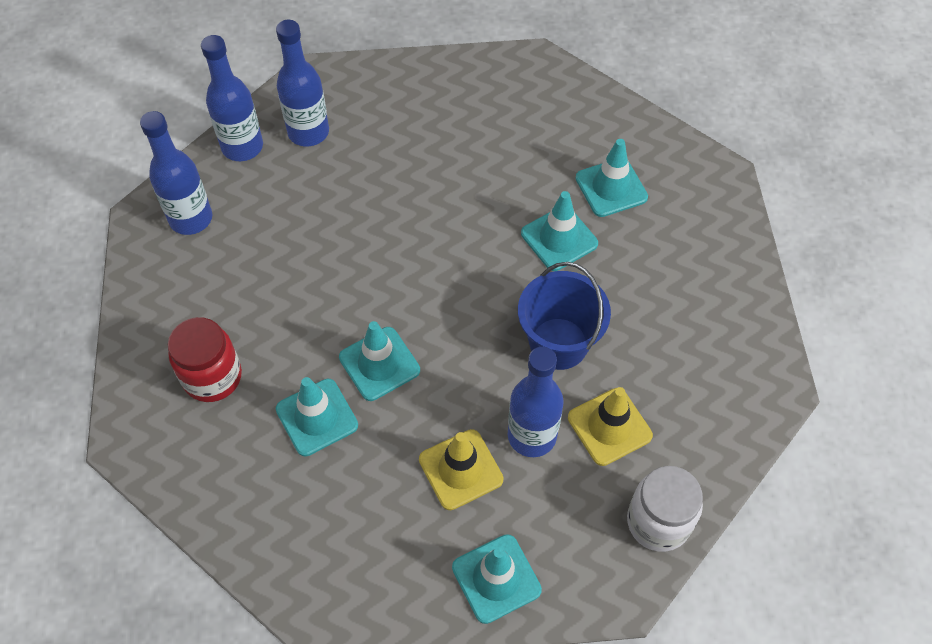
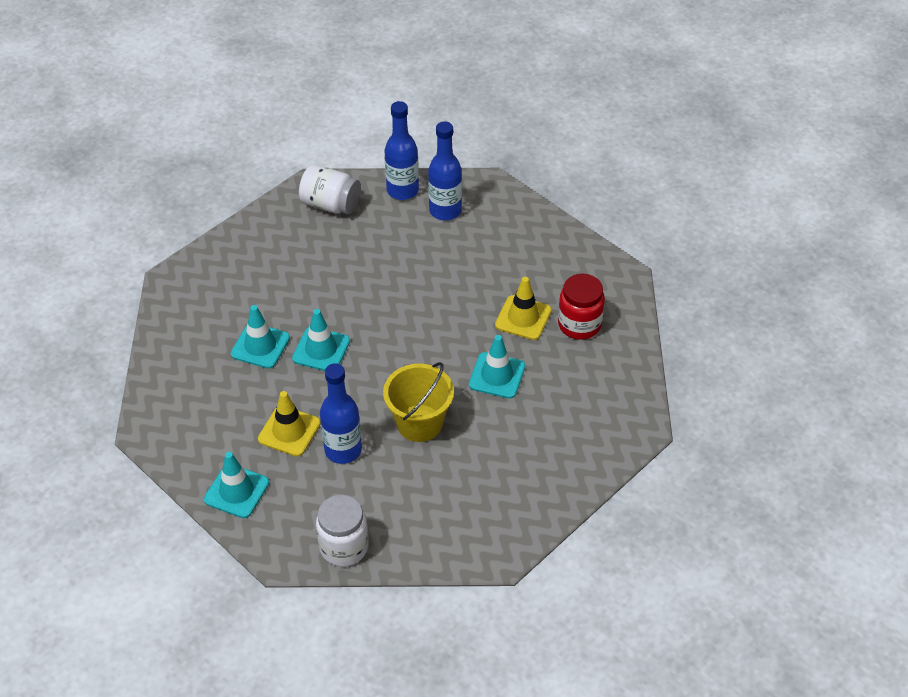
camera: 50 degrees right, 10 degrees down
blue bottle [140,111,212,235] -> white jar [299,164,361,215]
red jar [168,317,242,402] -> red jar moved to [558,274,605,340]
blue bucket [518,262,611,370] -> yellow bucket [383,362,454,442]
yellow traffic cone [568,387,653,466] -> yellow traffic cone moved to [495,277,552,340]
turquoise traffic cone [575,139,648,217] -> none

